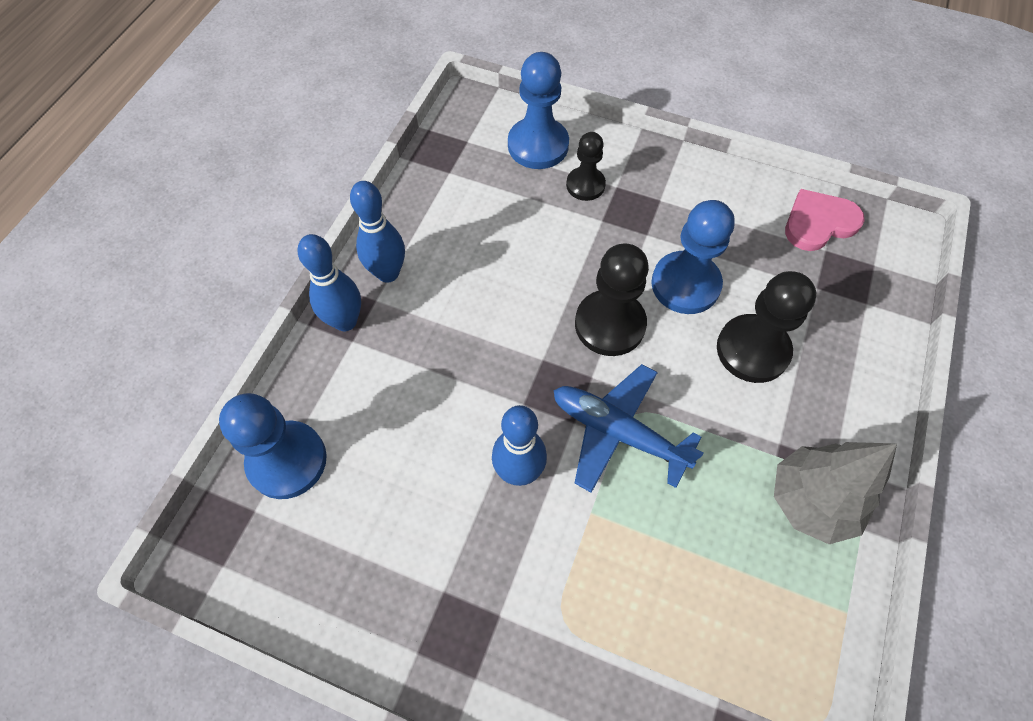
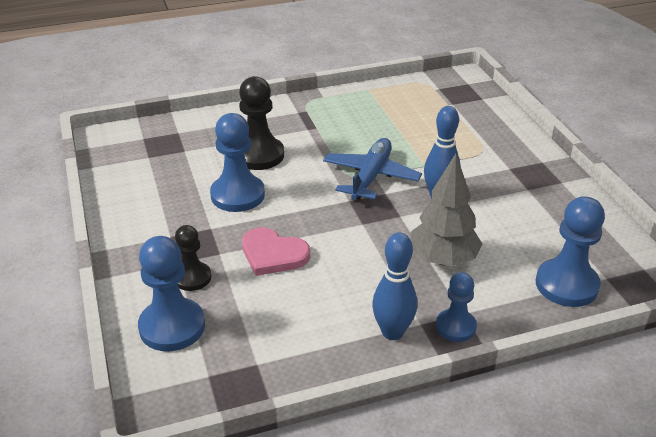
camera: 130 degrees left, 25 degrees down
blue bowling pin [297,234,361,331] -> blue pawn [436,272,477,342]
blue plane [553,364,703,493] -> blue plane turned 150 degrees counterclockwise [323,138,422,200]
black pawn [575,244,649,356] -> none
grey tree [774,442,897,544] -> grey tree moved to [411,154,483,266]
pink heart [785,189,865,251] -> pink heart moved to [242,227,310,276]

